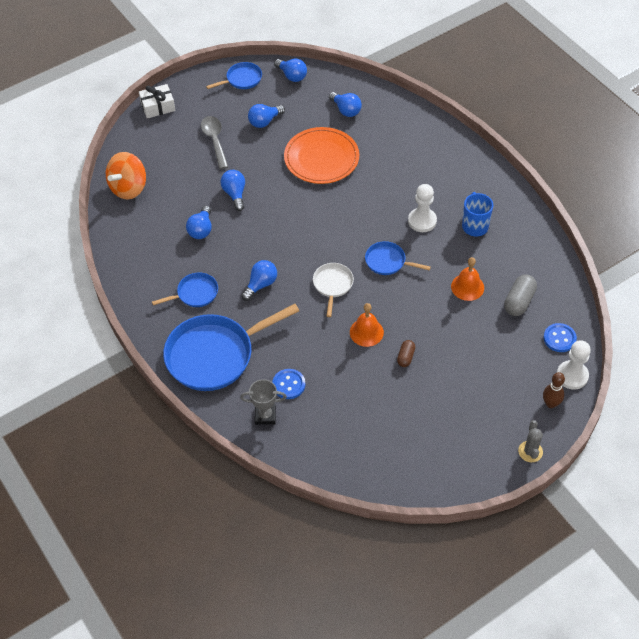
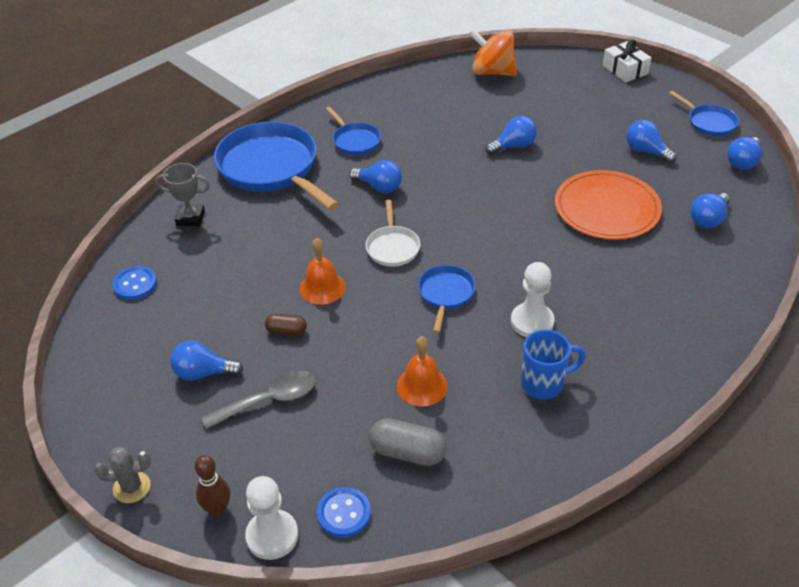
camera: 80 degrees right, 10 degrees down
blue light bulb [186,206,212,239] -> blue light bulb moved to [170,340,243,381]
grey spoon [201,116,228,169] -> grey spoon moved to [201,370,316,429]
grey trophy [240,379,287,425] -> grey trophy turned 75 degrees counterclockwise [155,163,210,226]
blue button [272,369,305,399] -> blue button moved to [112,266,157,300]
white pan [313,263,354,317] -> white pan turned 90 degrees clockwise [366,200,420,266]

